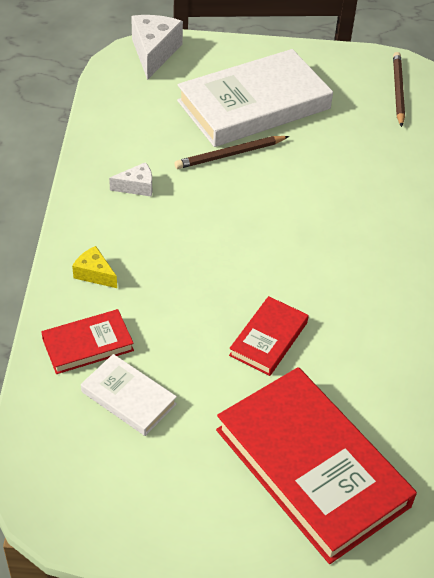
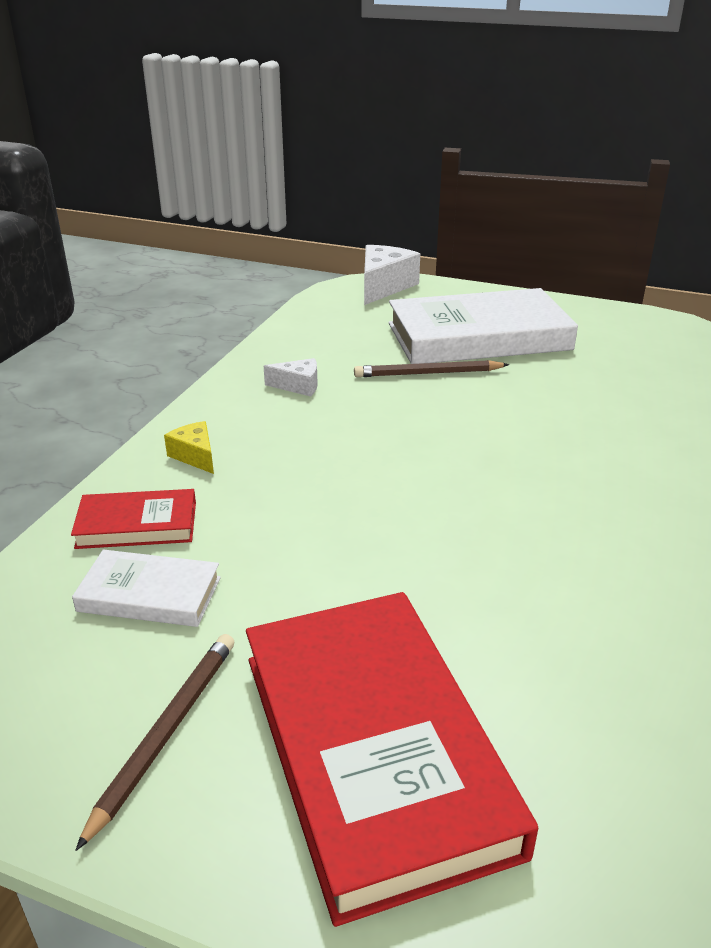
camera: 20 degrees right, 15 degrees down
white book [81,354,177,436] -> white book turned 45 degrees counterclockwise [72,550,221,627]
red book [229,296,309,376] -> none
brown pencil [393,52,405,127] -> brown pencil moved to [75,634,234,851]

